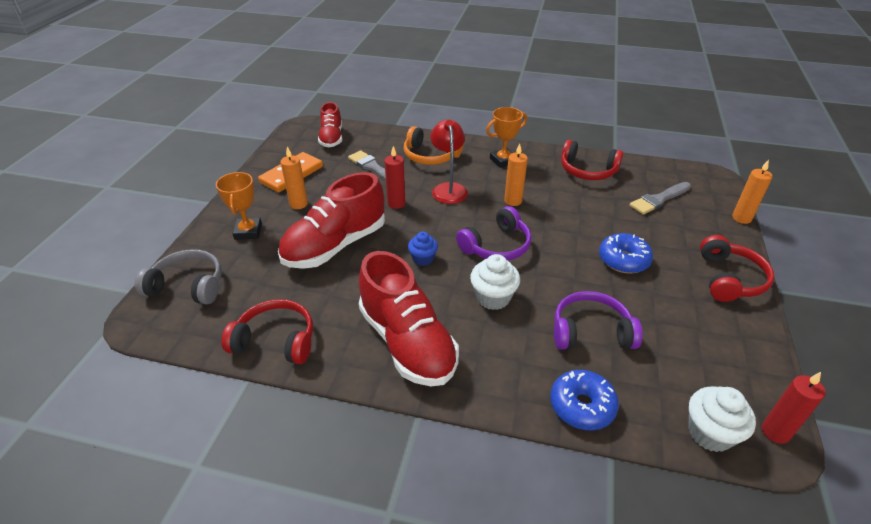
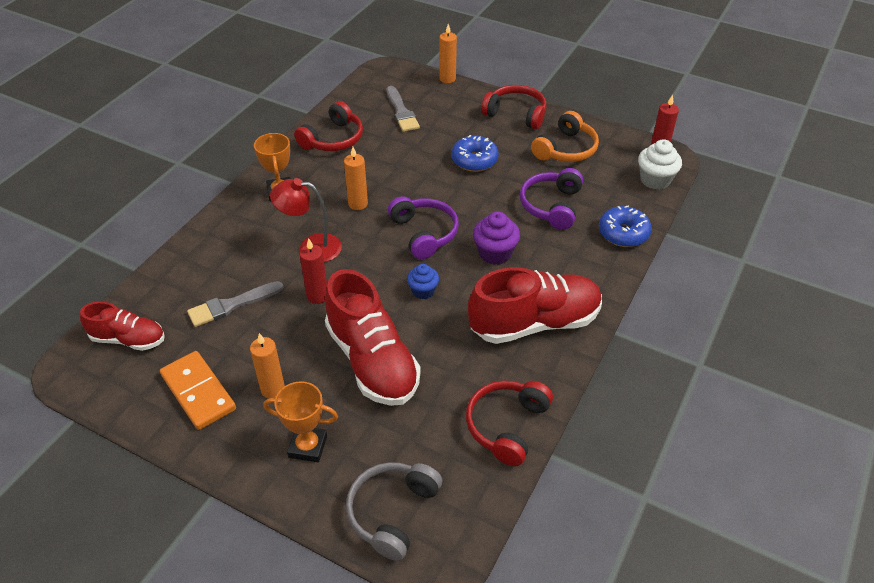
camera: 75 degrees left, 5 degrees up
orange headphones [404,126,463,165] -> orange headphones moved to [531,111,599,162]
white cupcake [470,254,520,310] -> purple cupcake [473,212,520,265]

